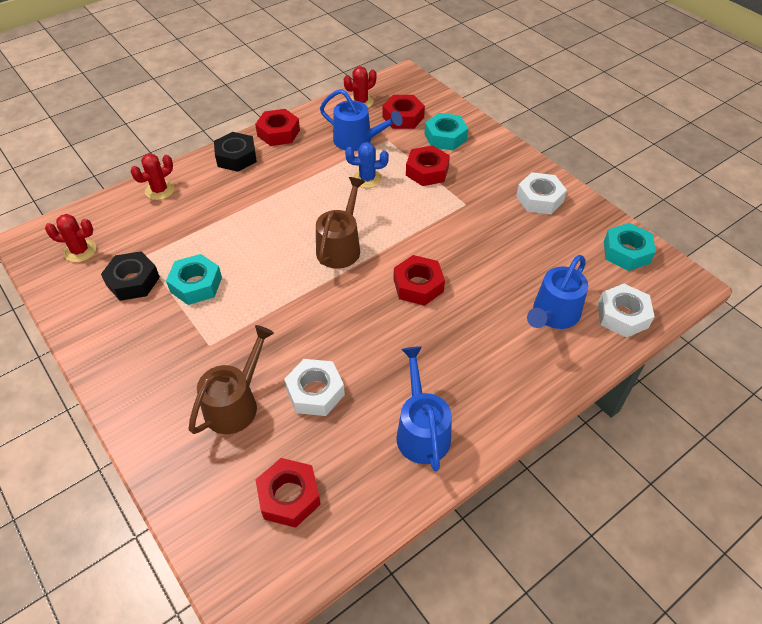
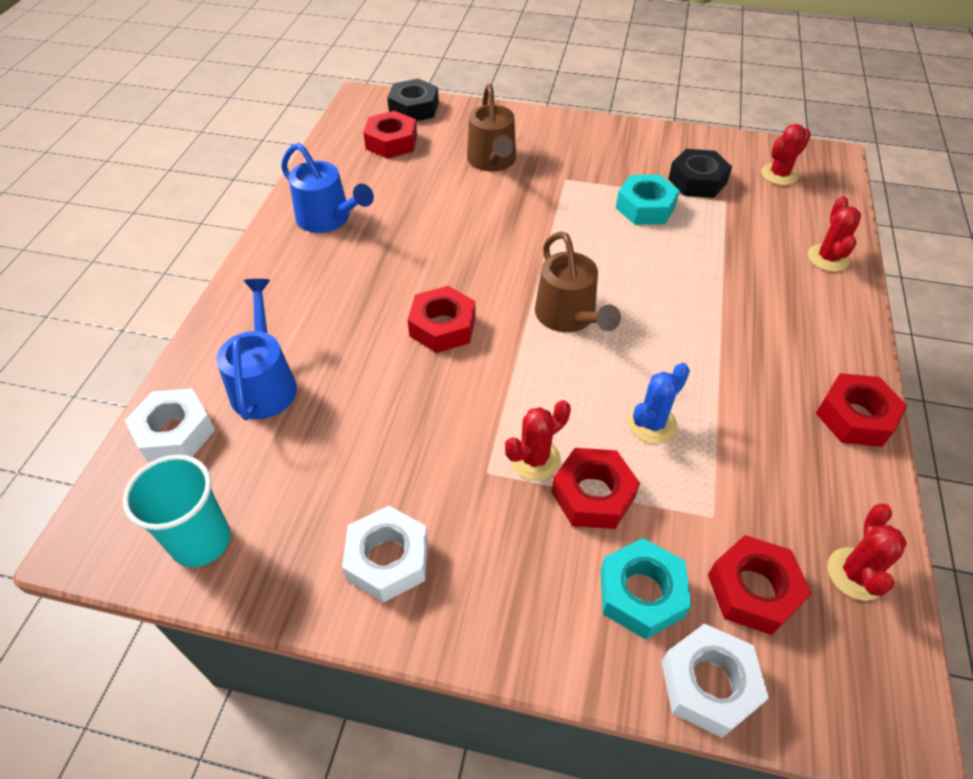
camera: 140 degrees right, 0 degrees up
black nut [214,132,257,172] -> black nut moved to [387,79,439,121]
white nut [284,359,345,416] -> white nut moved to [661,623,769,738]
blue watering can [320,89,403,151] -> none
turquoise nut [604,223,656,271] -> turquoise cup [123,455,231,567]
none -> red cactus [505,400,571,480]

